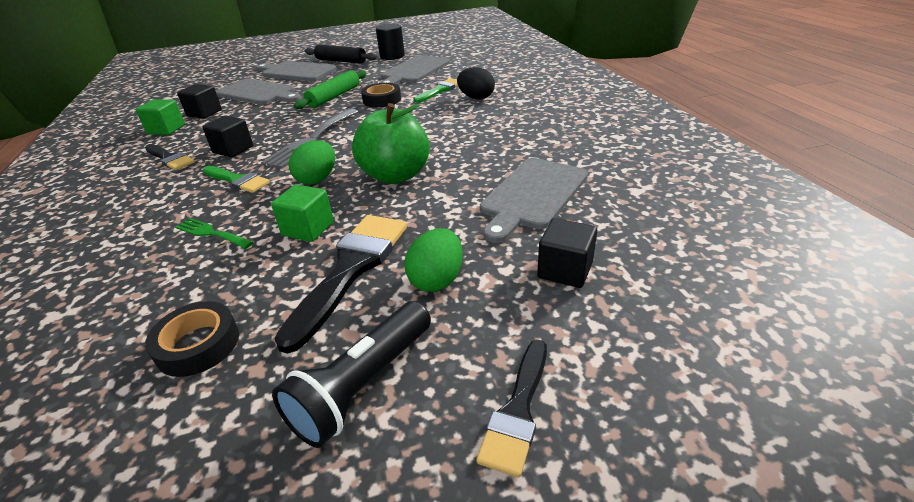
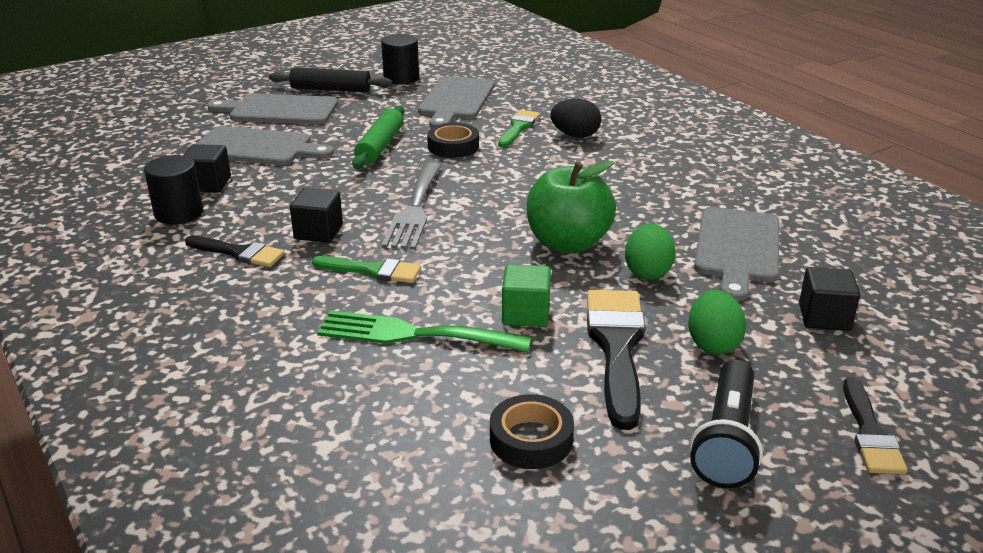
camera: 20 degrees left, 5 degrees down
green cube [136,99,185,135] -> black cylinder [144,155,203,224]
green fork [175,218,253,249] -> green fork [317,310,532,352], size x1.79
green egg [289,140,335,185] -> green egg moved to [625,224,675,280]

